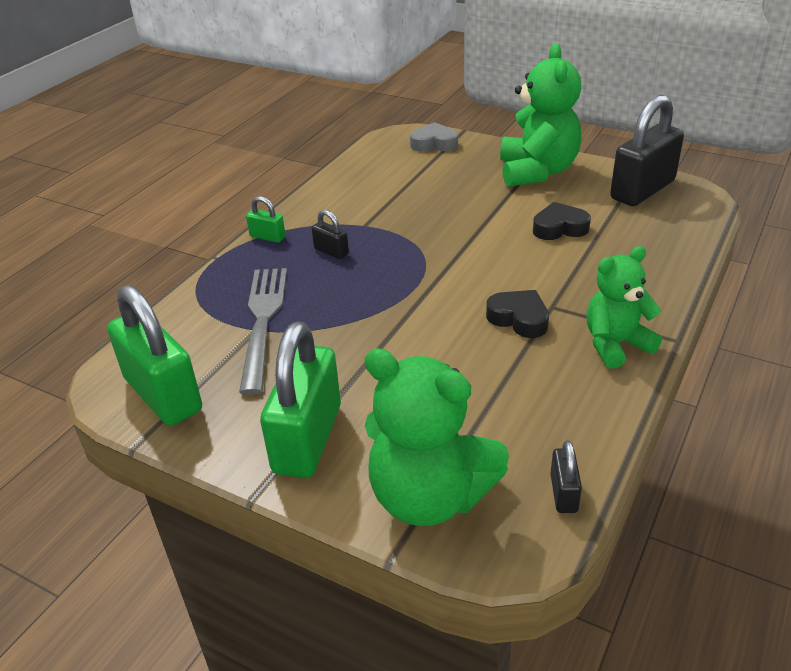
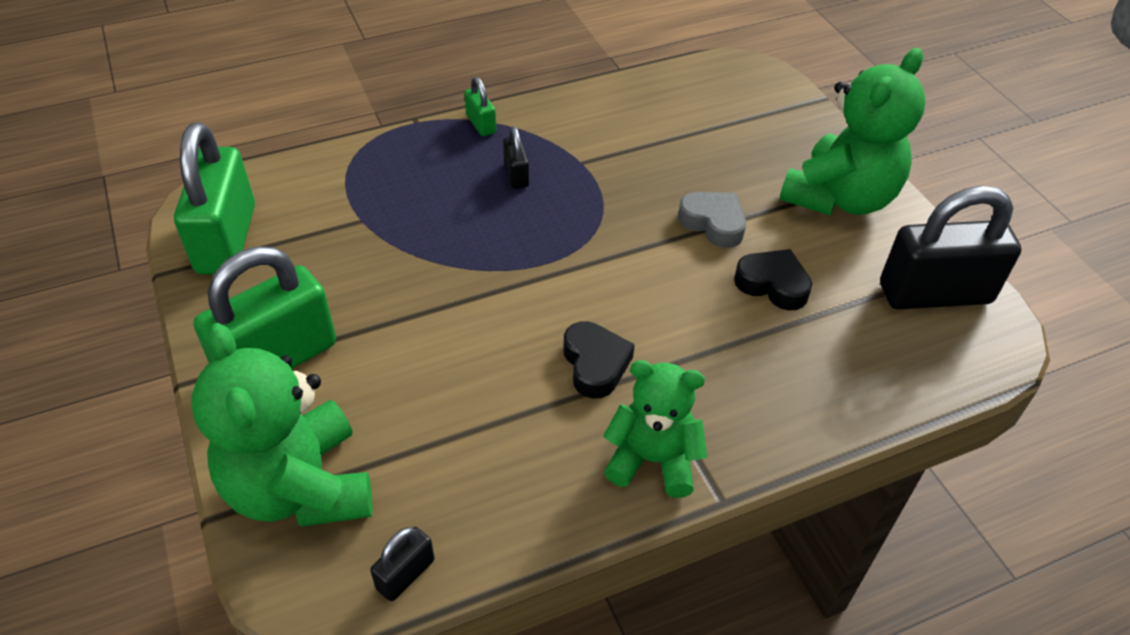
camera: 35 degrees right, 10 degrees up
grey fork [239,268,287,395] -> none
grey heart [410,122,458,152] -> grey heart moved to [678,192,746,248]

